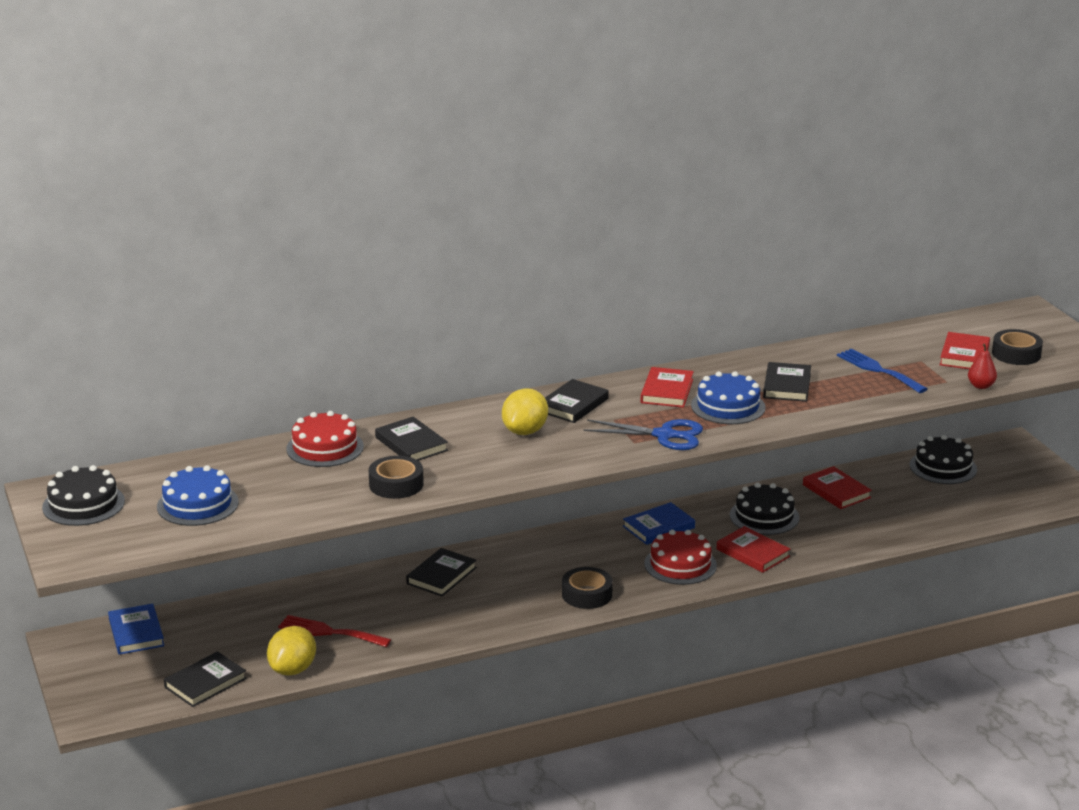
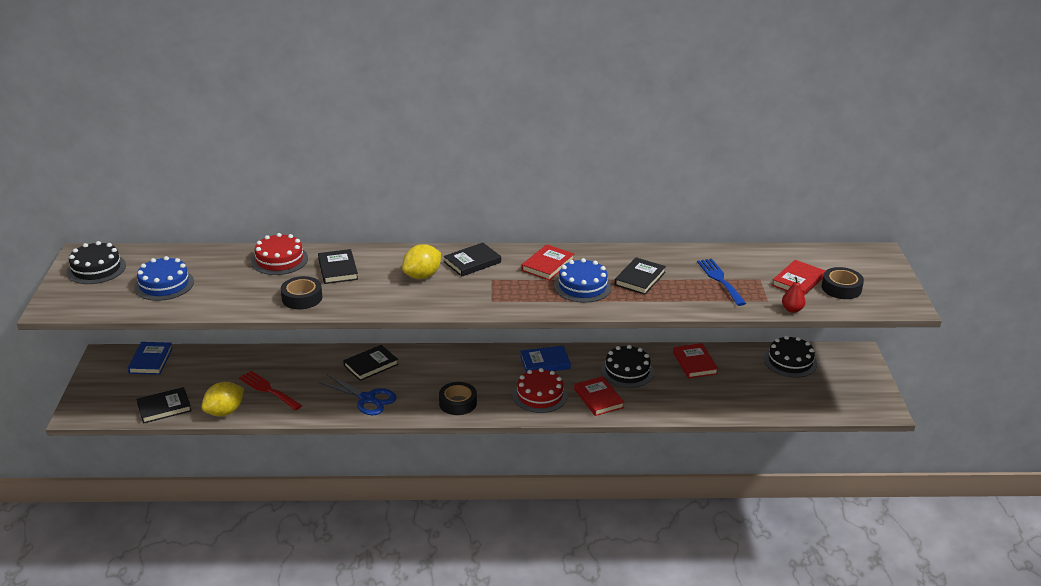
camera: 20 degrees right, 5 degrees up
blue scissors [583,419,703,450] -> blue scissors moved to [318,374,397,415]

